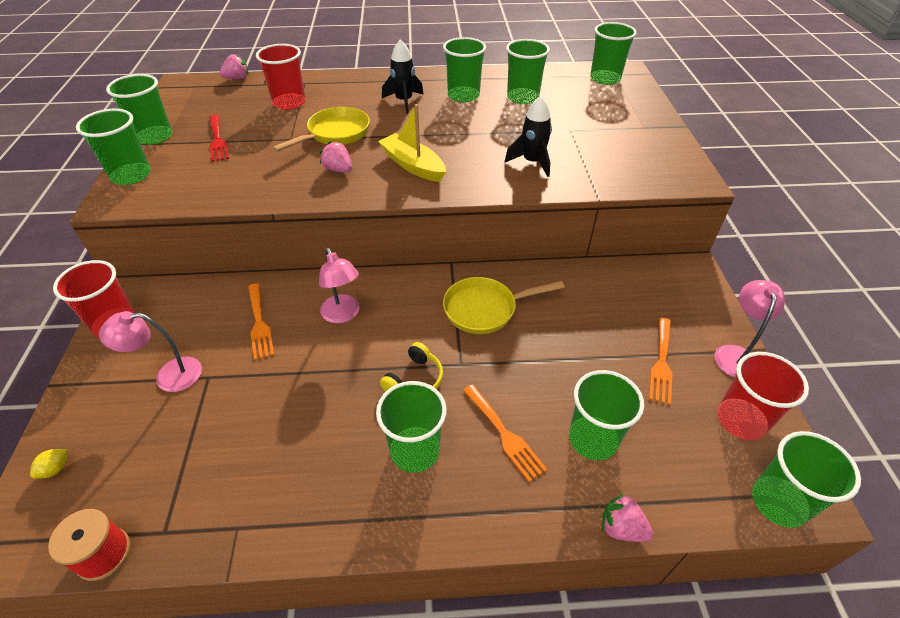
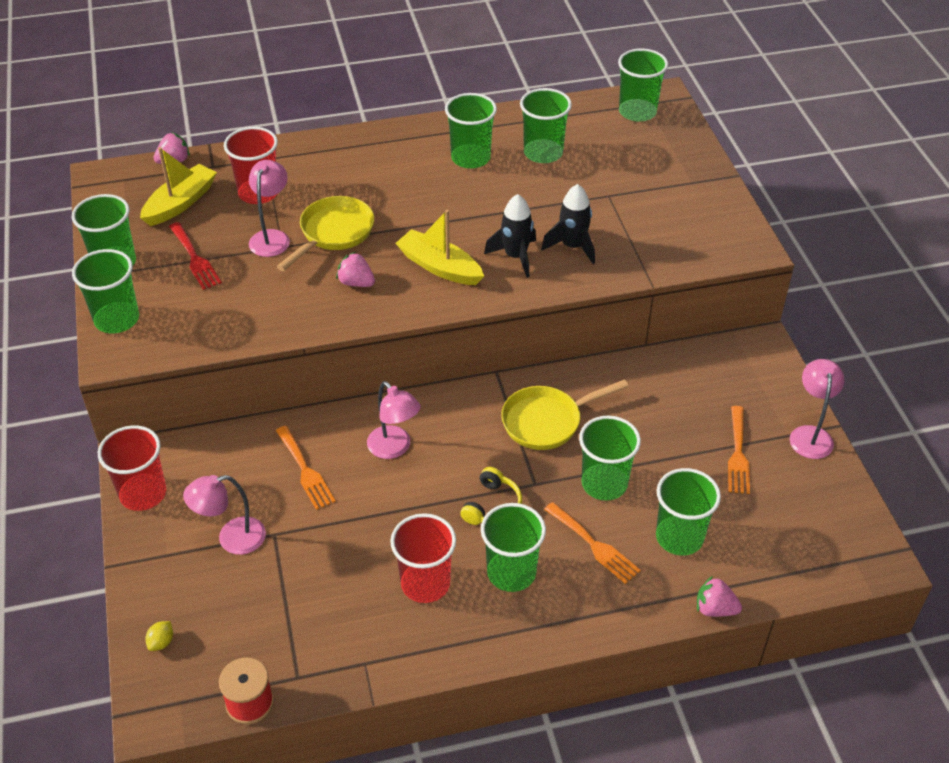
camera: 10 degrees left, 0 degrees up
black rocket [382,39,424,114] -> black rocket moved to [484,194,536,278]
red cup [717,352,809,440] -> red cup moved to [390,513,456,603]
green cup [752,431,861,528] -> green cup moved to [579,416,641,501]
none -> yellow boat [140,147,217,226]
none -> pink lamp [249,160,290,257]

